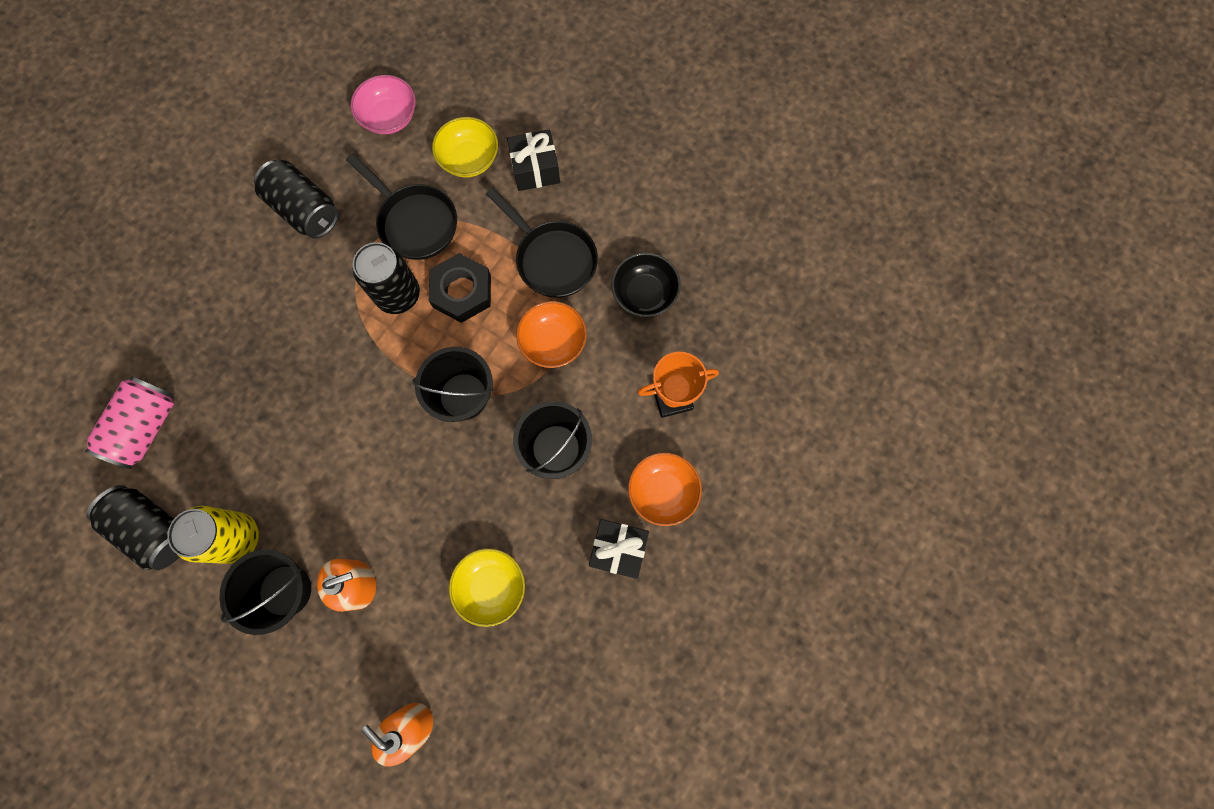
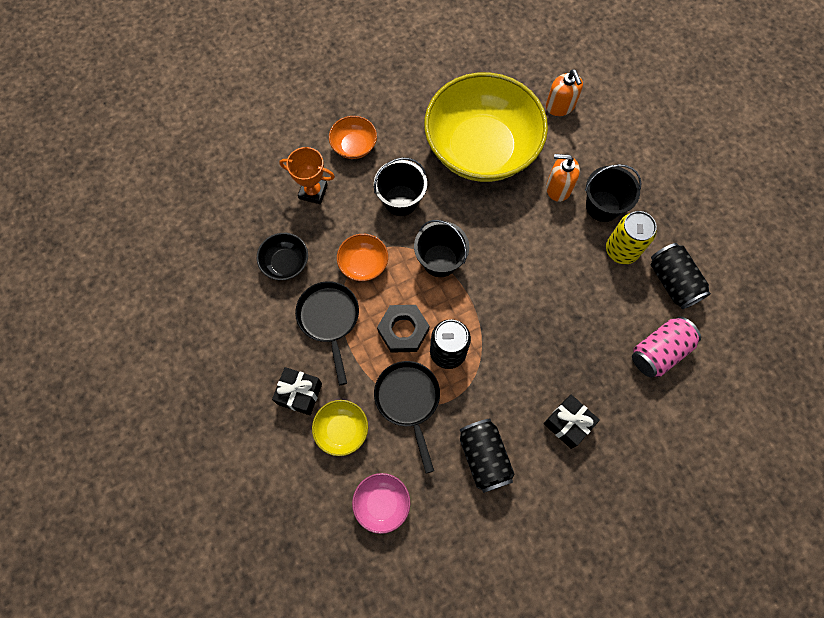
camera: 150 degrees left, 5 degrees down
yellow bowl [449,548,525,627] -> yellow bowl [424,72,548,182], size x2.45
black gift [589,519,649,579] -> black gift moved to [544,395,600,449]

